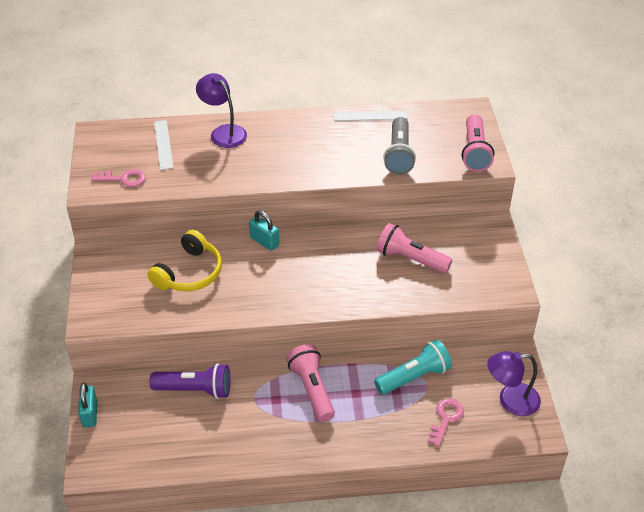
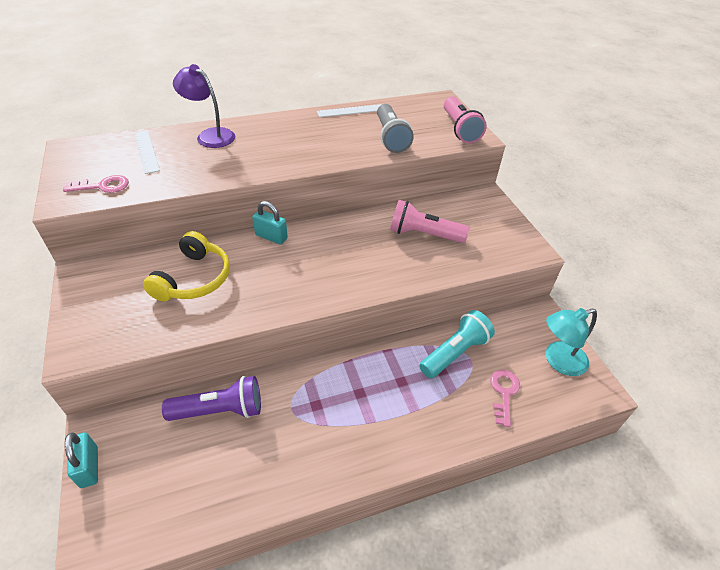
camera: 15 degrees left, 0 degrees up
pink flashlight [286,344,335,422] -> none
purple lamp [487,351,541,416] -> turquoise lamp [546,308,597,376]

